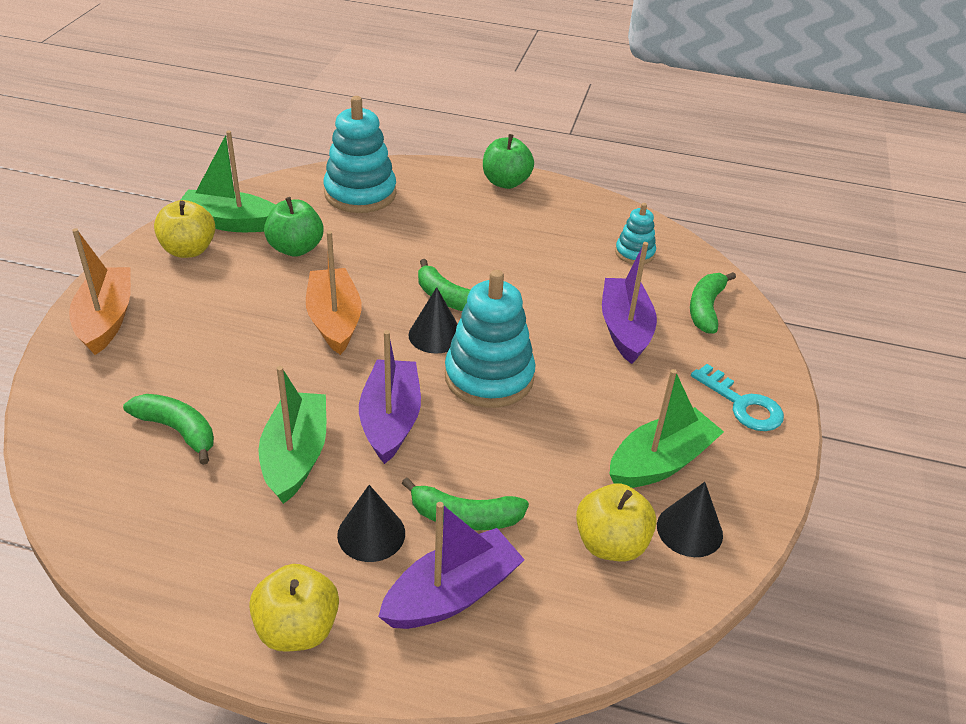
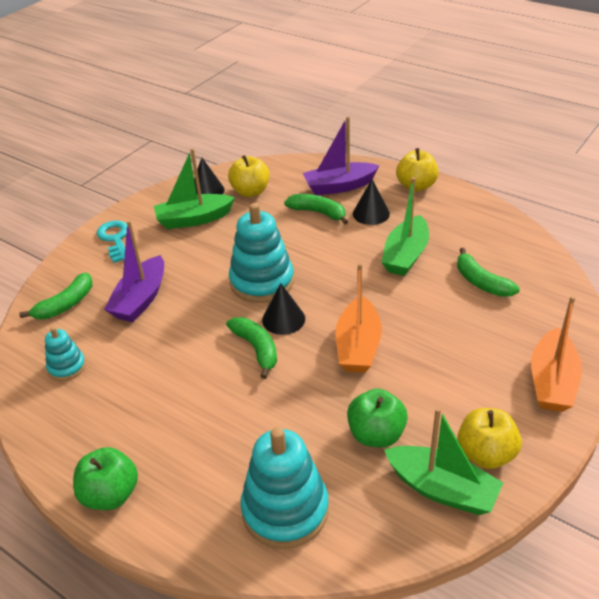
camera: 155 degrees left, 0 degrees up
purple boat [359,330,421,464] -> none

